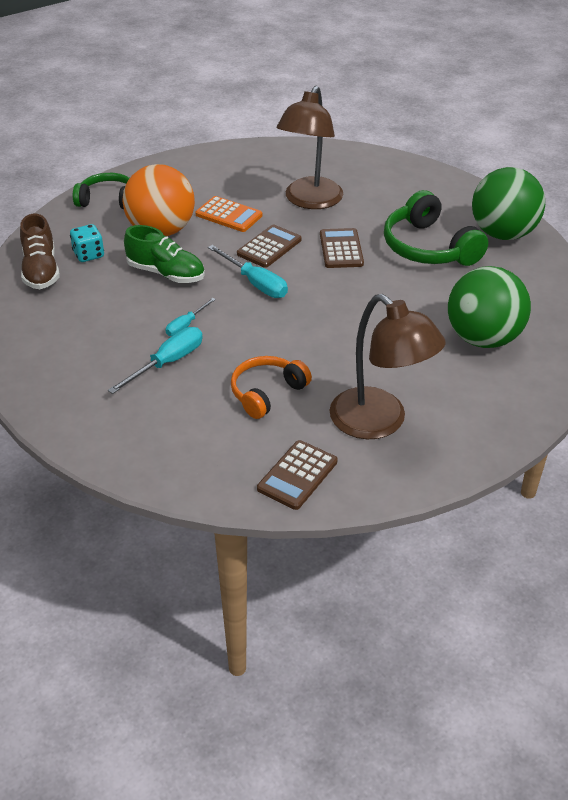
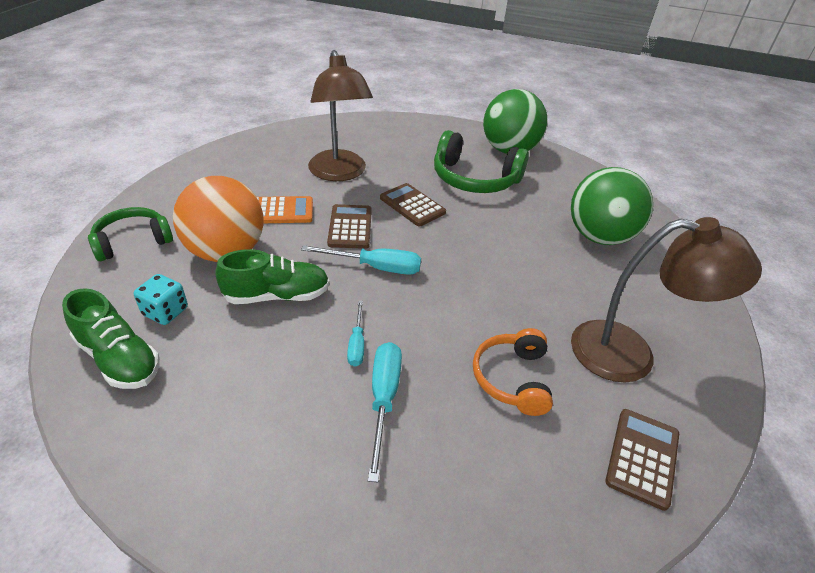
camera: 40 degrees left, 0 degrees up
brown shoe [20,214,59,289] -> green shoe [62,288,160,389]
brown calculator [257,440,338,510] -> brown calculator turned 150 degrees counterclockwise [605,409,679,511]

